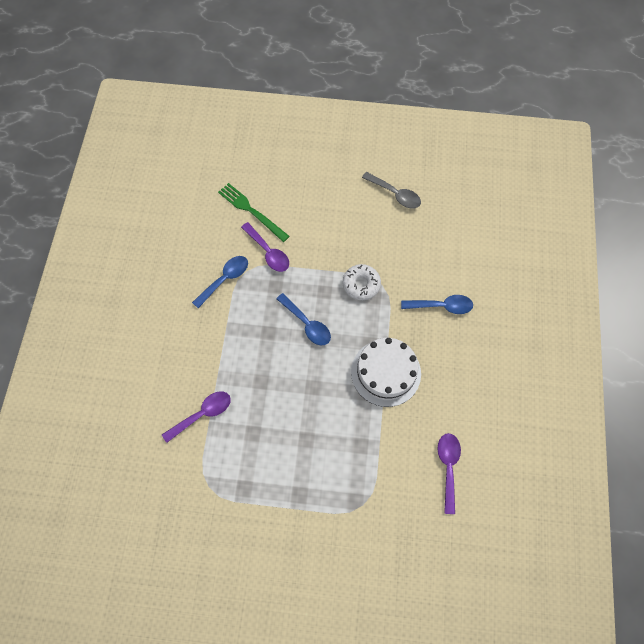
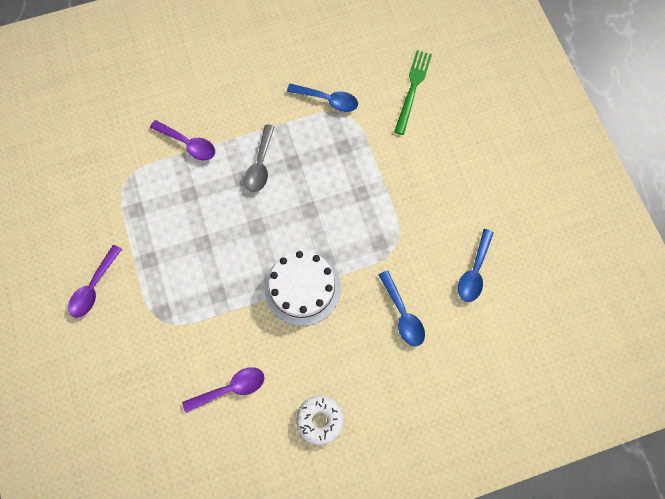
camera: 65 degrees right, 5 degrees up
purple spoon [241,222,289,272] -> purple spoon moved to [68,245,122,318]
blue spoon [276,293,331,346] -> blue spoon moved to [458,229,494,302]
white donut [343,264,381,300] -> white donut moved to [296,396,344,445]
grey spoon [362,172,421,209] -> grey spoon moved to [244,124,275,192]

